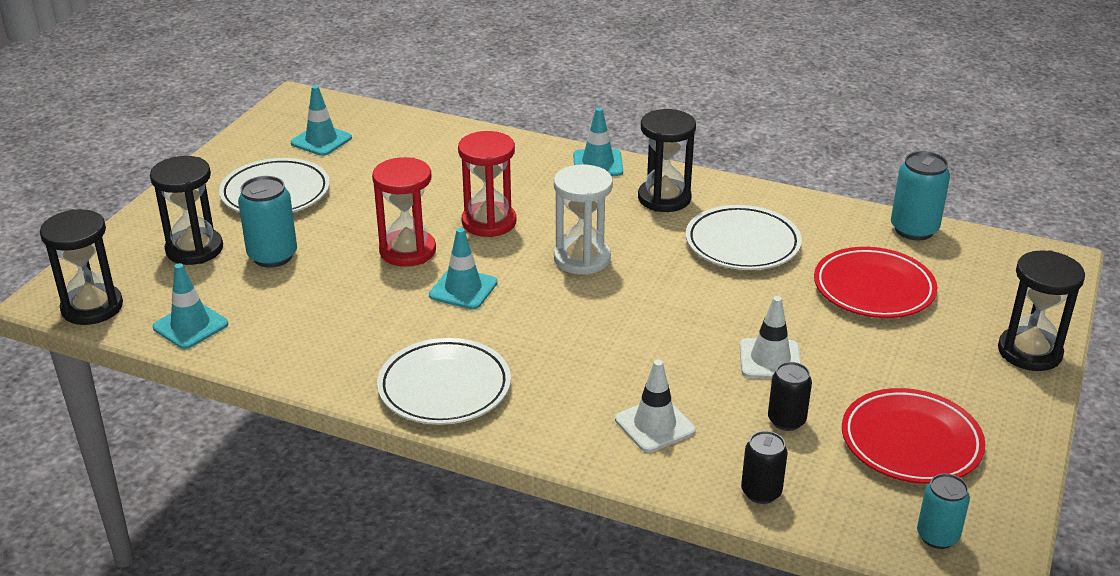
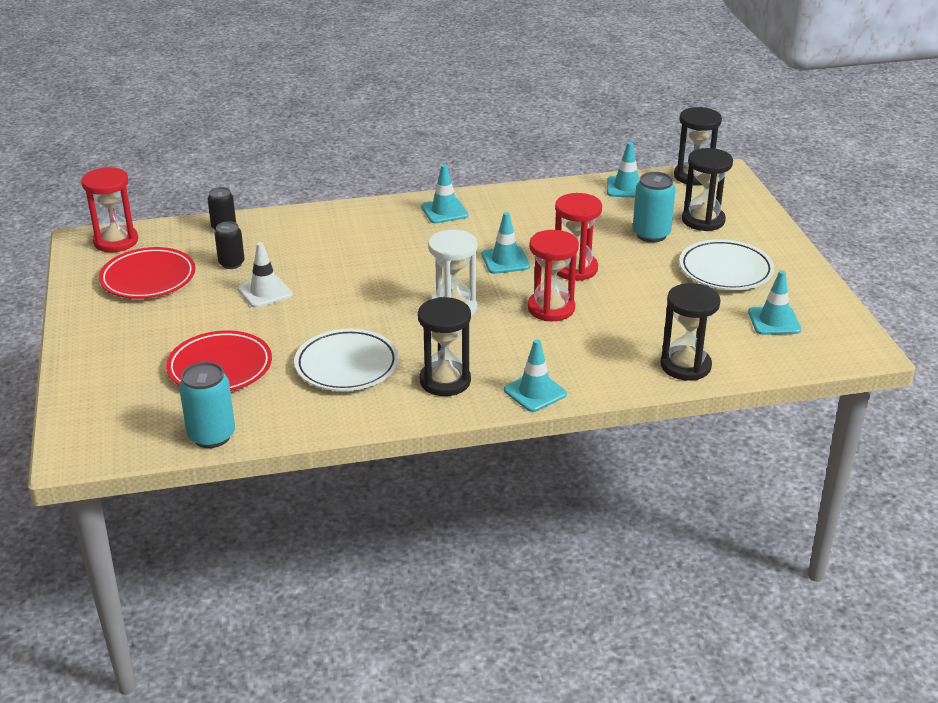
camera: 145 degrees right, 0 degrees up
white plate [377,338,511,425] -> turquoise traffic cone [421,164,469,223]
white traffic cone [615,360,695,452] -> none
turquoise can [917,473,970,549] -> red hourglass [81,167,138,252]
black hourglass [998,250,1085,371] -> black hourglass moved to [661,283,721,381]

